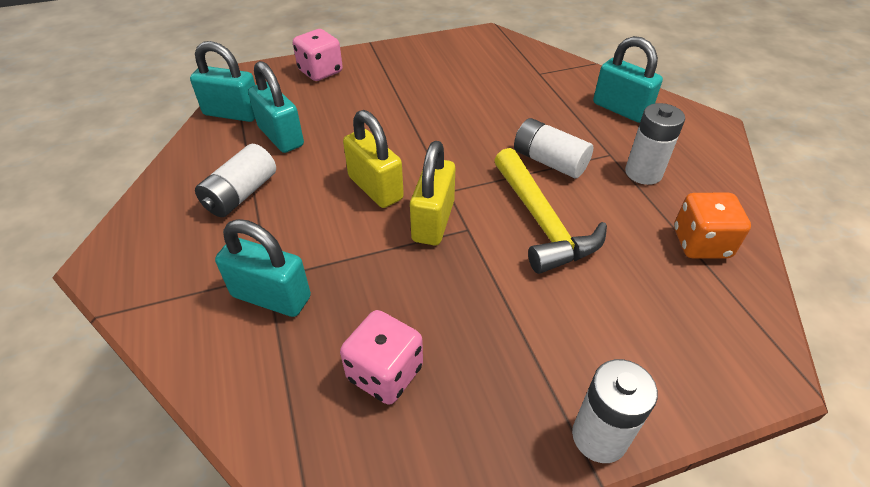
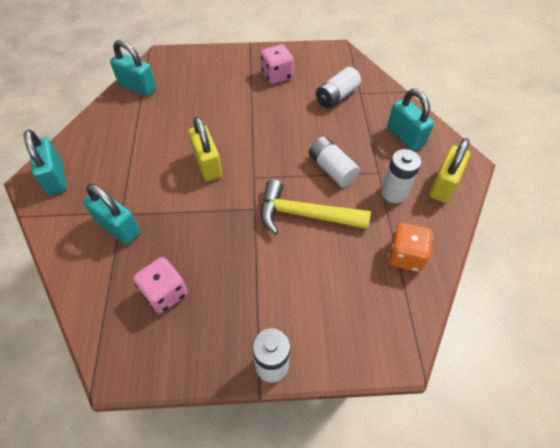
camera: 15 degrees right, 10 degrees up
white battery [195,144,276,217] -> white battery moved to [316,67,361,108]
turquoise padlock [248,61,304,153] -> turquoise padlock moved to [24,130,67,195]
pink dice [293,29,343,81] -> pink dice moved to [261,44,294,84]
yellow padlock [410,141,455,245] -> yellow padlock moved to [429,138,470,203]
yellow hammer [494,148,607,274] -> yellow hammer turned 105 degrees clockwise [261,179,371,235]

